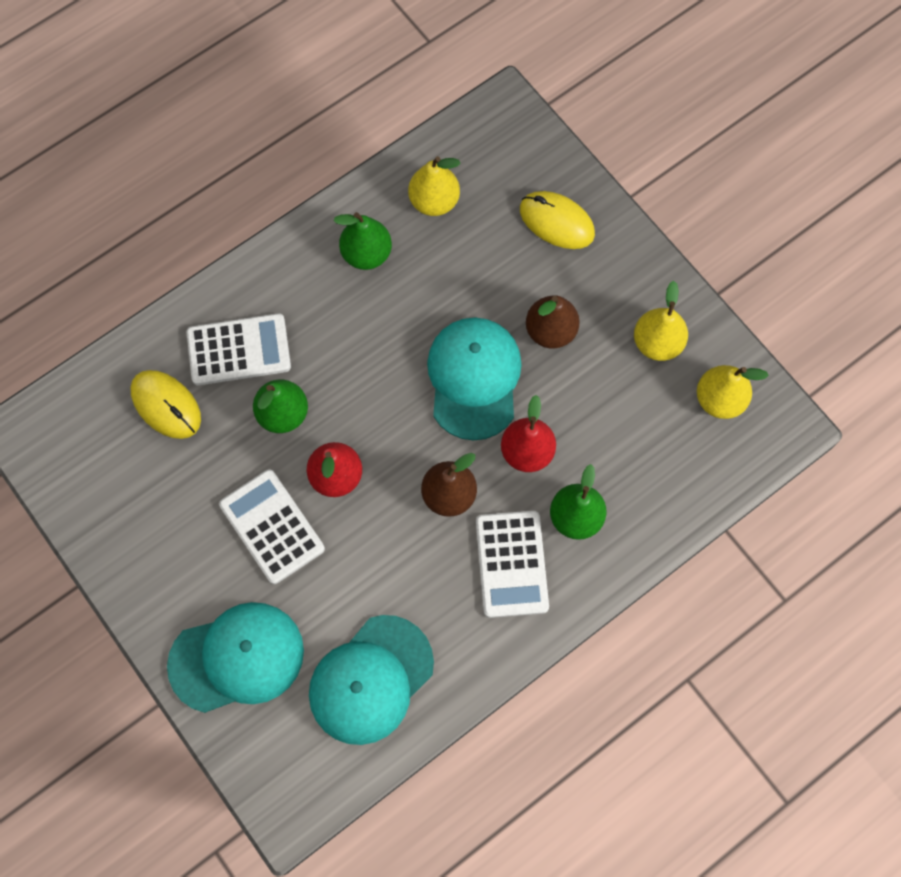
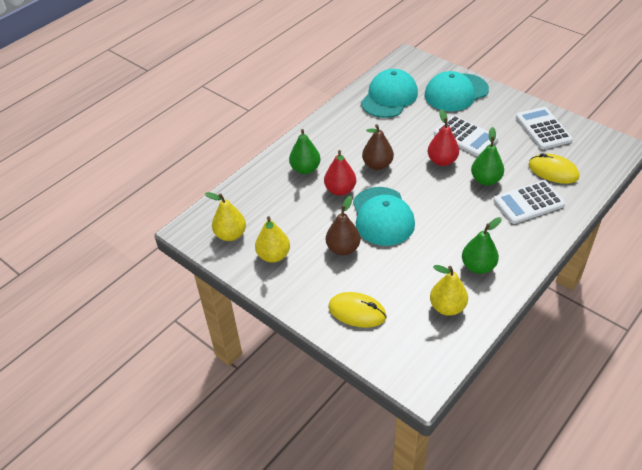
camera: 170 degrees right, 25 degrees down
white calculator [476,511,549,618] -> white calculator moved to [516,107,573,149]

